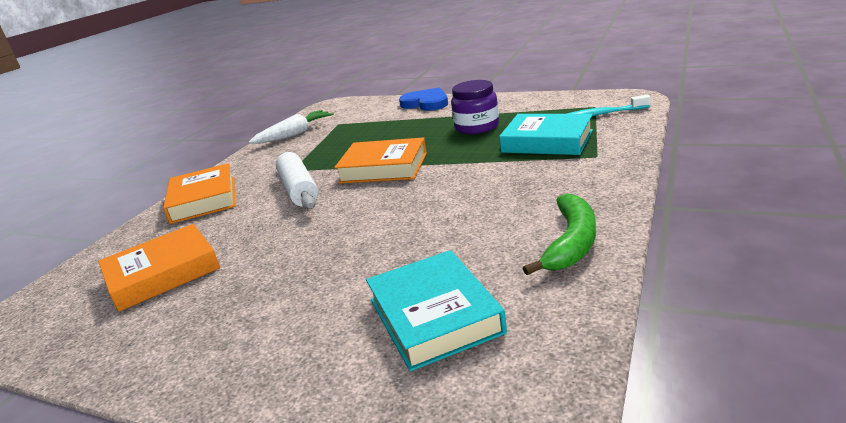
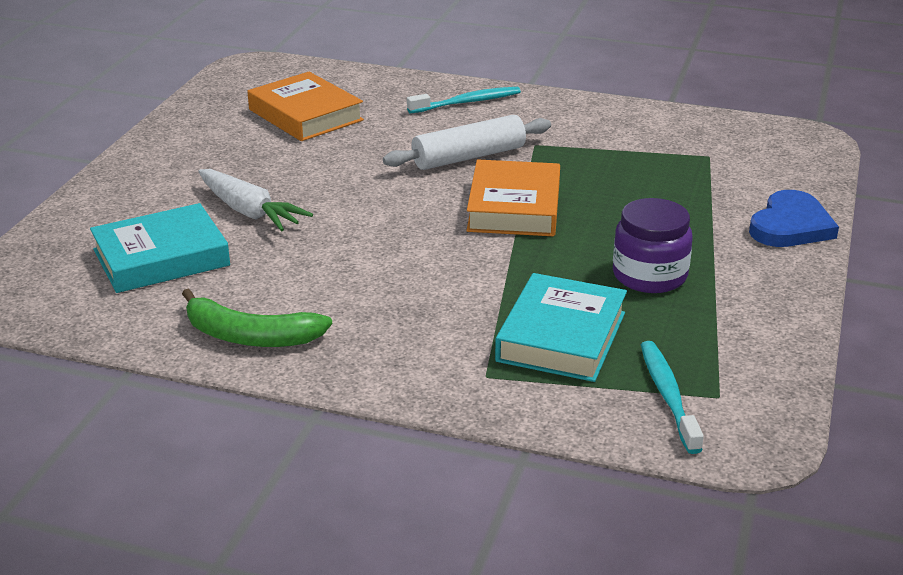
camera: 80 degrees right, 5 degrees up
orange book [163,163,236,224] -> turquoise toothbrush [407,87,521,114]
white carrot [249,110,334,144] -> white carrot moved to [198,169,313,232]

